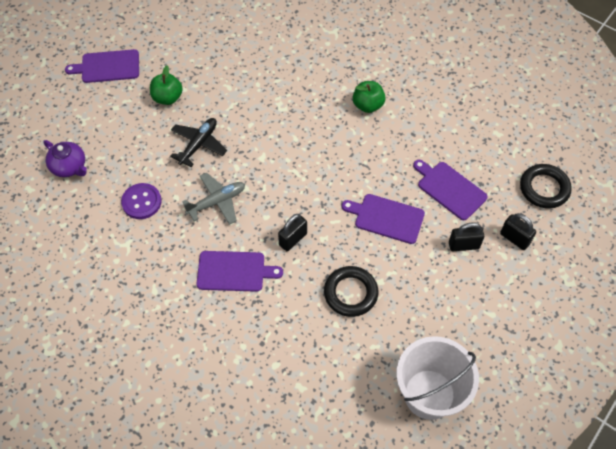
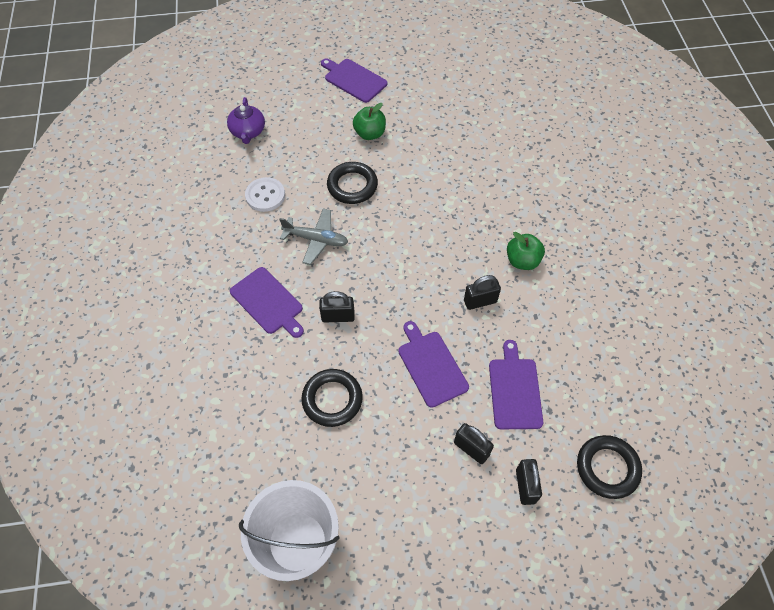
camera: 45 degrees right, 0 degrees up
purple button [121,183,162,219] -> white button [245,177,285,212]
black plane [170,118,227,167] -> black ring [327,162,378,204]
none -> black padlock [464,275,501,310]

